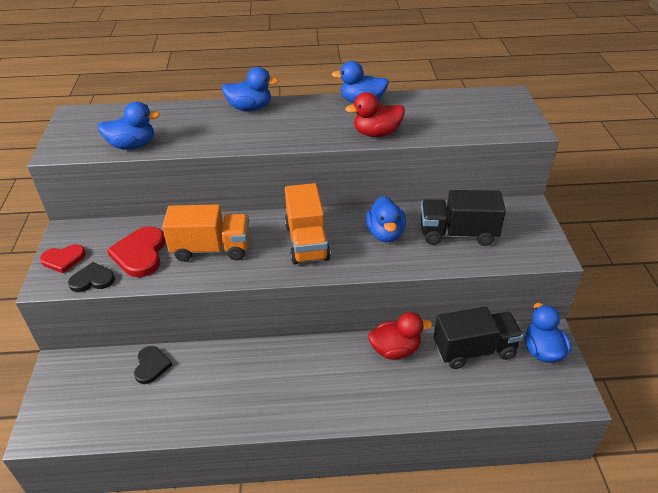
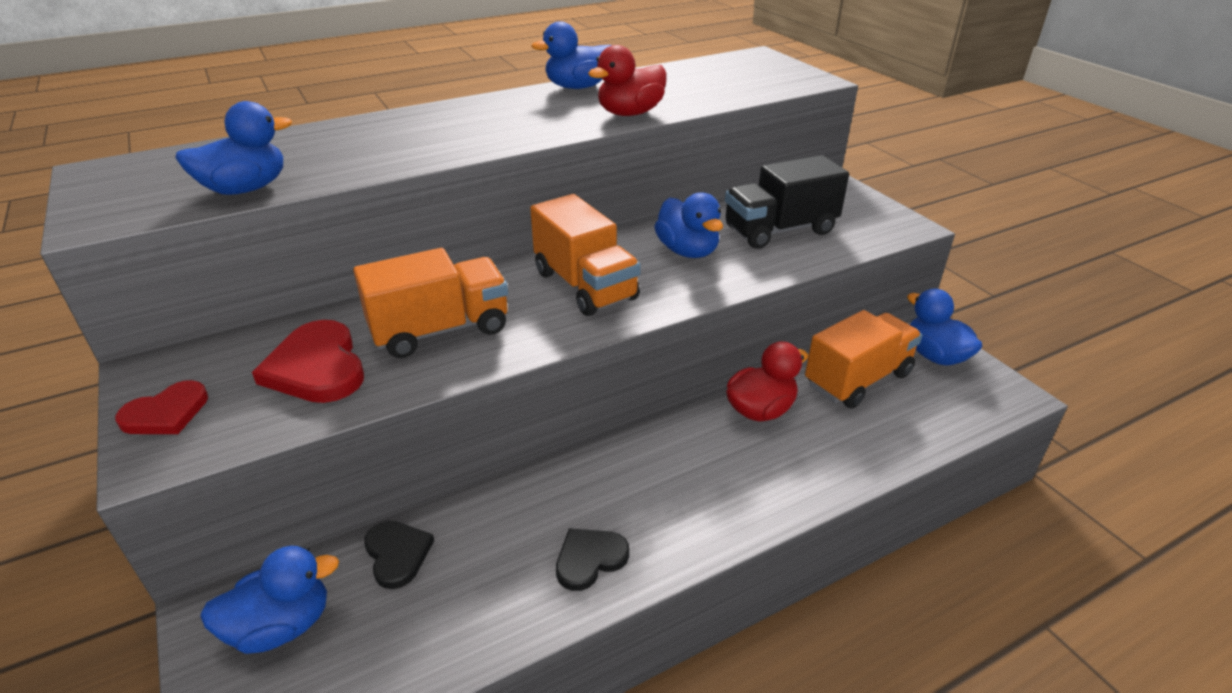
camera: 25 degrees left, 5 degrees down
black heart [68,262,115,292] -> black heart moved to [556,528,629,591]
blue duck [222,67,279,111] -> blue duck moved to [200,546,339,654]
black truck [434,307,523,369] -> orange truck [805,310,922,408]

